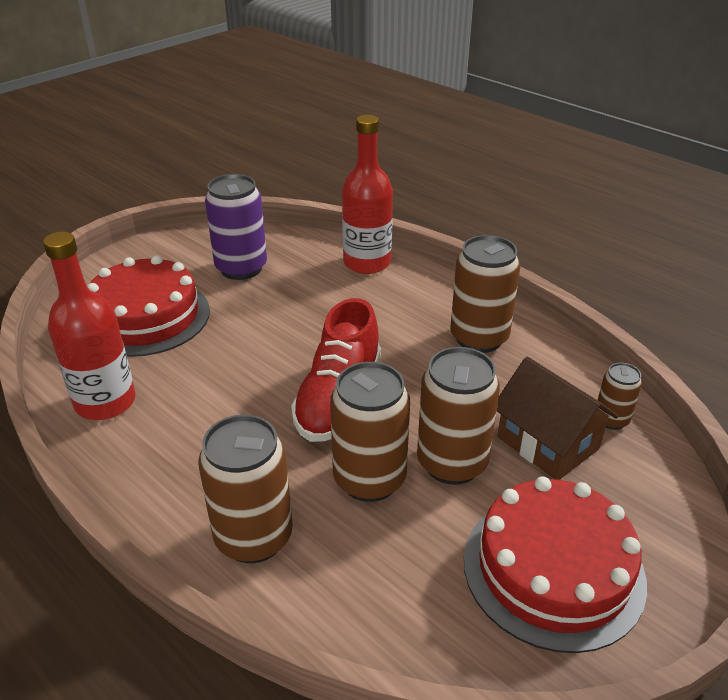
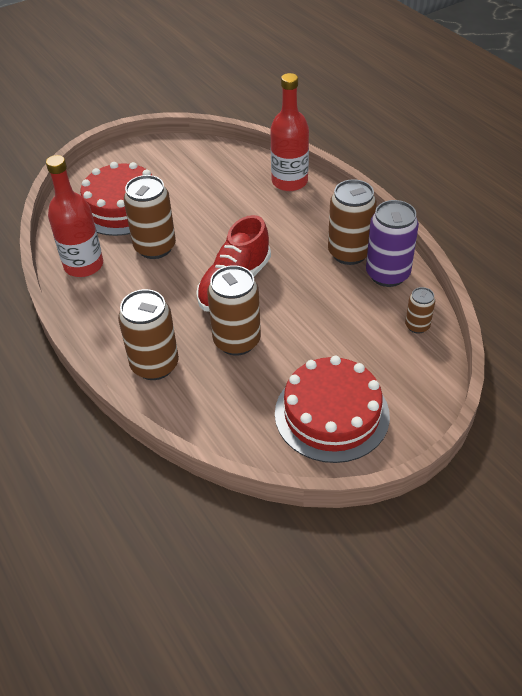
camera: 15 degrees right, 10 degrees up
purple can [205,174,267,280] -> purple can moved to [366,200,419,287]
brown can [417,347,500,485] -> brown can moved to [124,175,176,259]
brown house [497,357,618,480] -> none

